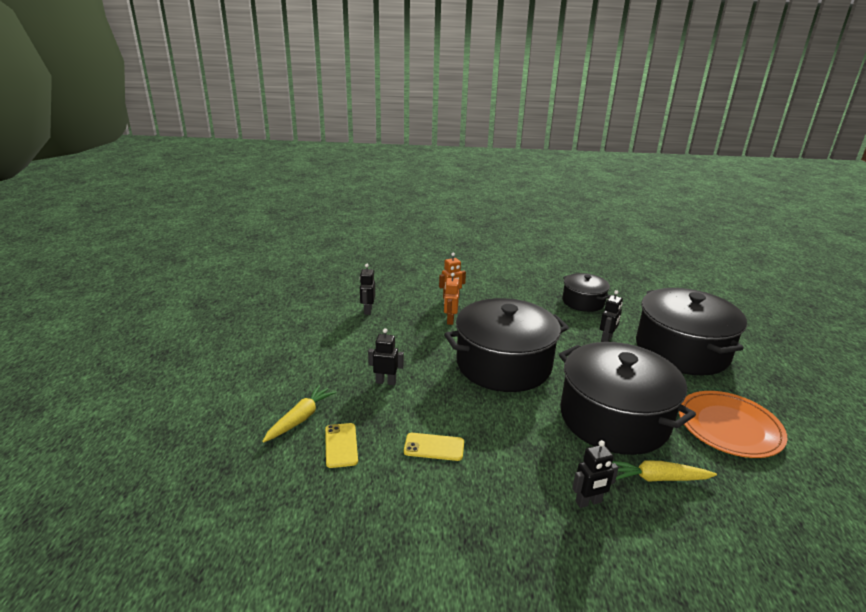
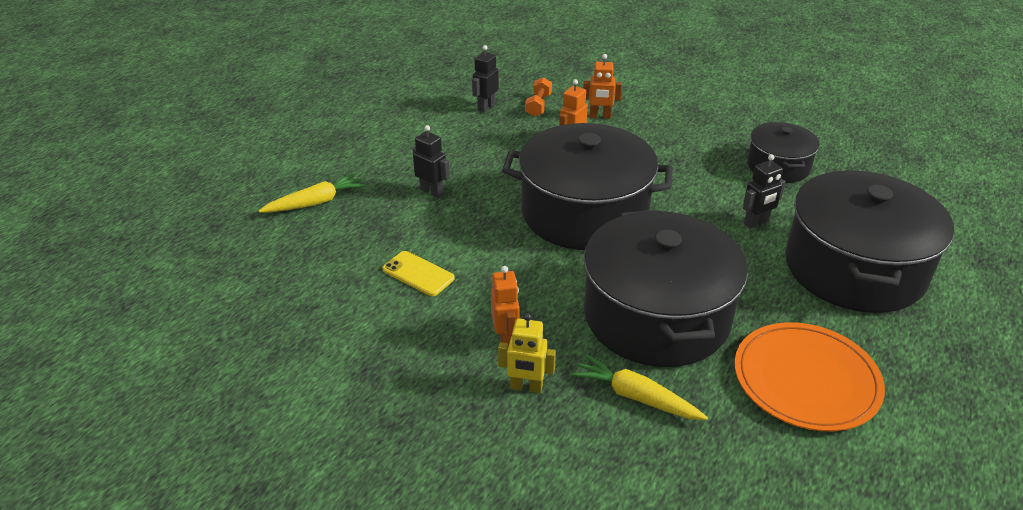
camera: 30 degrees right, 10 degrees up
yellow phone [325,423,358,468] -> none
black robot [572,440,619,508] -> yellow robot [498,313,556,393]
none -> orange robot [491,266,520,346]
none -> orange dumbbell [525,77,552,117]

